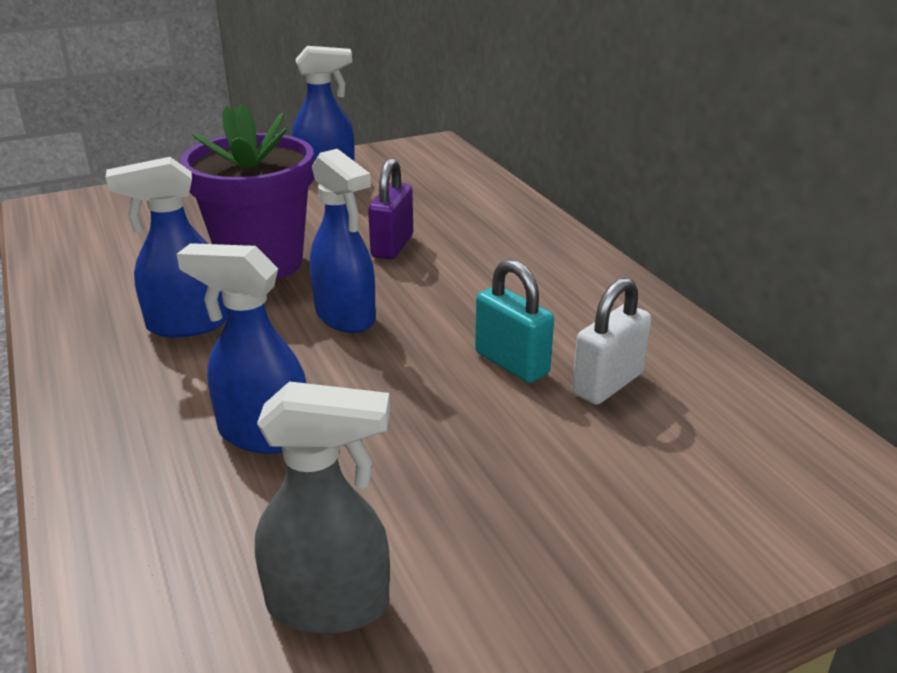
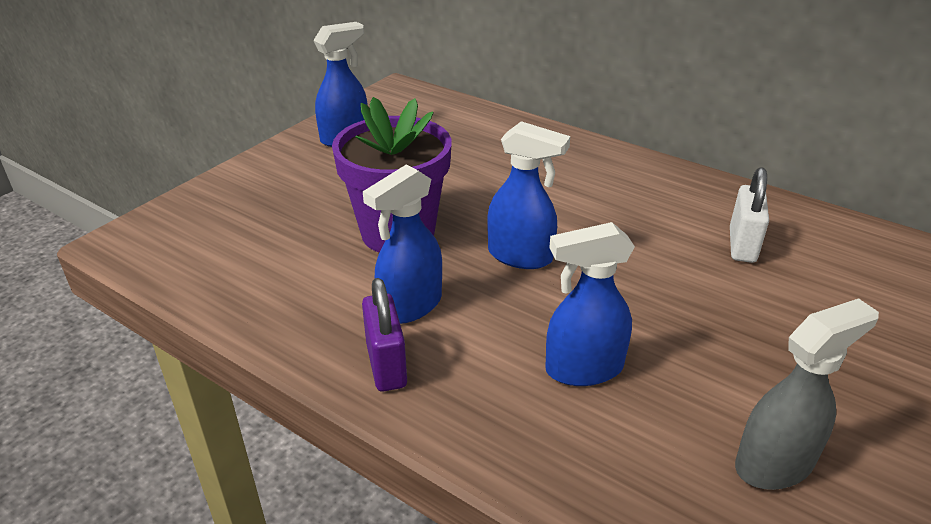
camera: 30 degrees left, 5 degrees up
purple padlock [368,158,413,260] -> purple padlock moved to [362,278,407,392]
turquoise padlock [475,259,554,383] -> none

